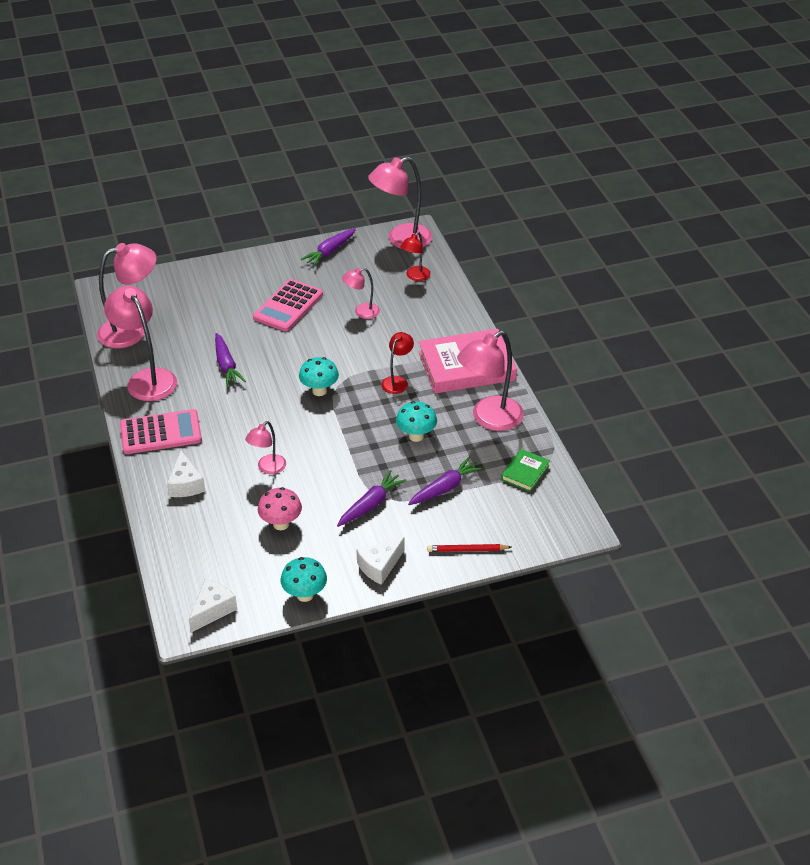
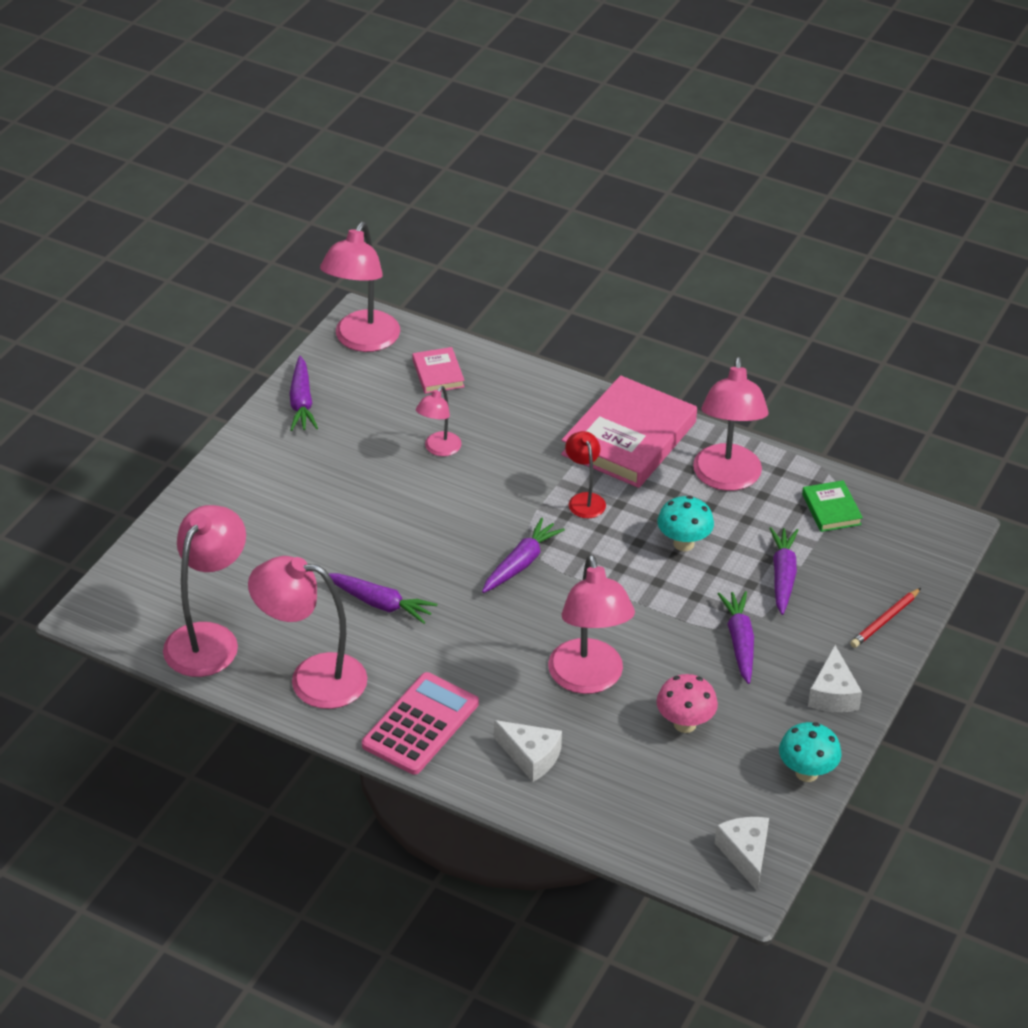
camera: 45 degrees left, 0 degrees up
pink lamp [245,421,286,474] -> pink lamp [548,554,635,694], size x1.86
pink calculator [253,279,323,332] -> none
turquoise mushroom [299,357,339,396] -> purple carrot [482,518,565,593]
red lamp [400,232,431,281] -> pink book [413,347,465,394]

